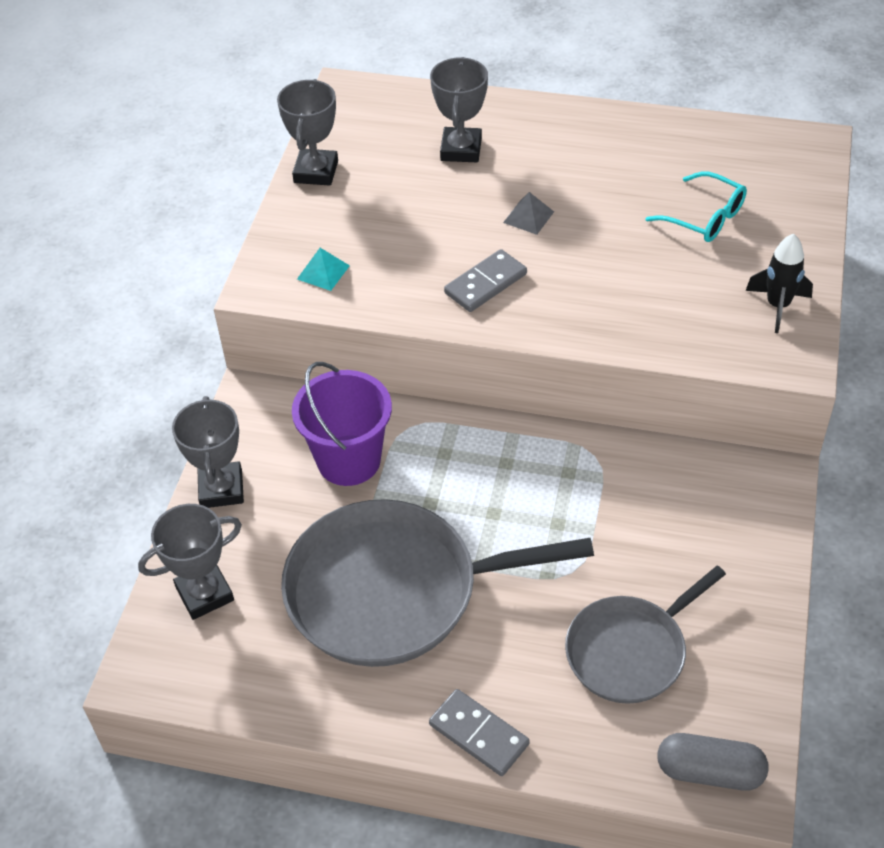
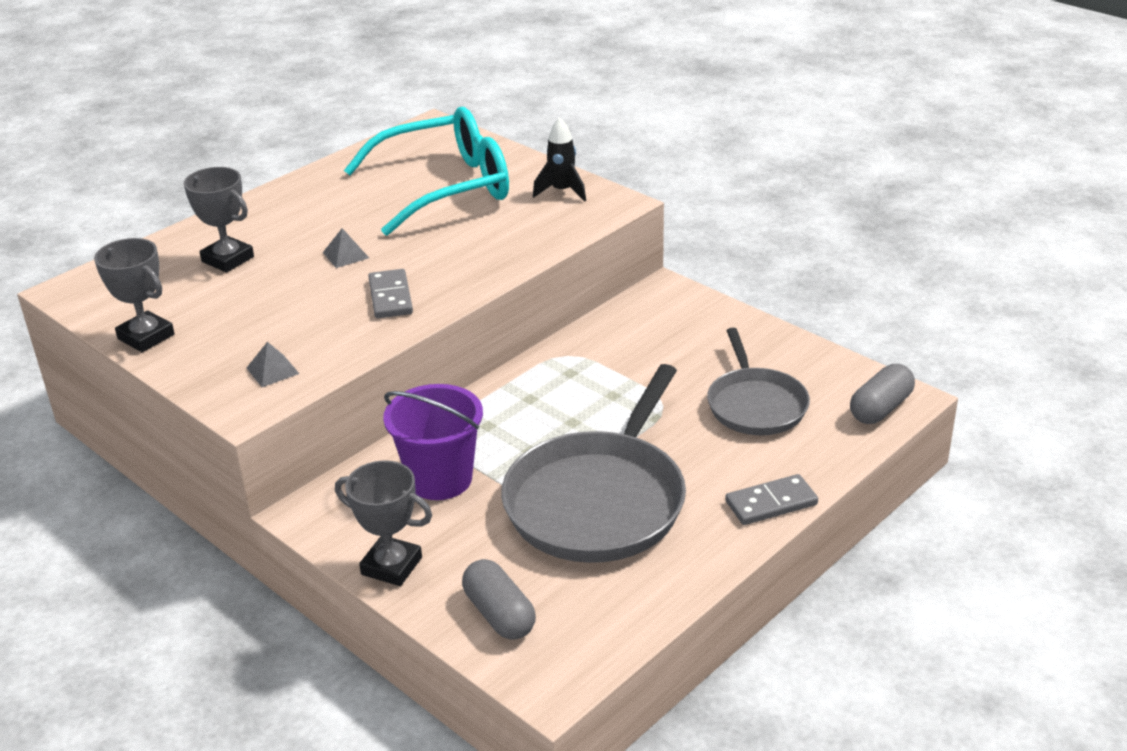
camera: 60 degrees left, 15 degrees down
grey trophy [138,504,242,620] -> grey capsule [462,559,536,640]
turquoise pyramid [297,248,350,291] -> grey pyramid [247,342,300,387]
turquoise glasses [646,172,747,242] -> turquoise glasses [344,107,509,236], size x2.12

